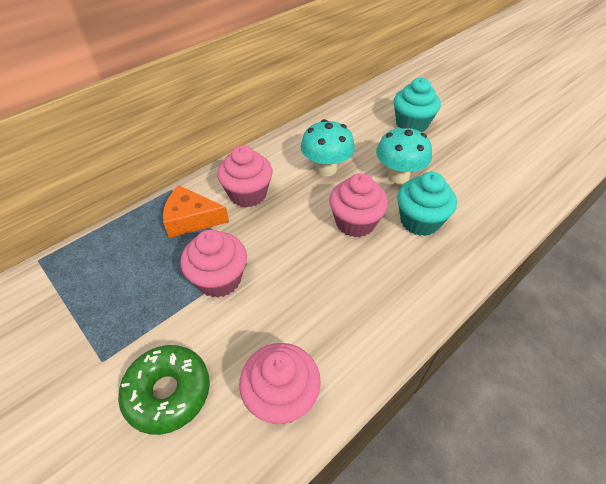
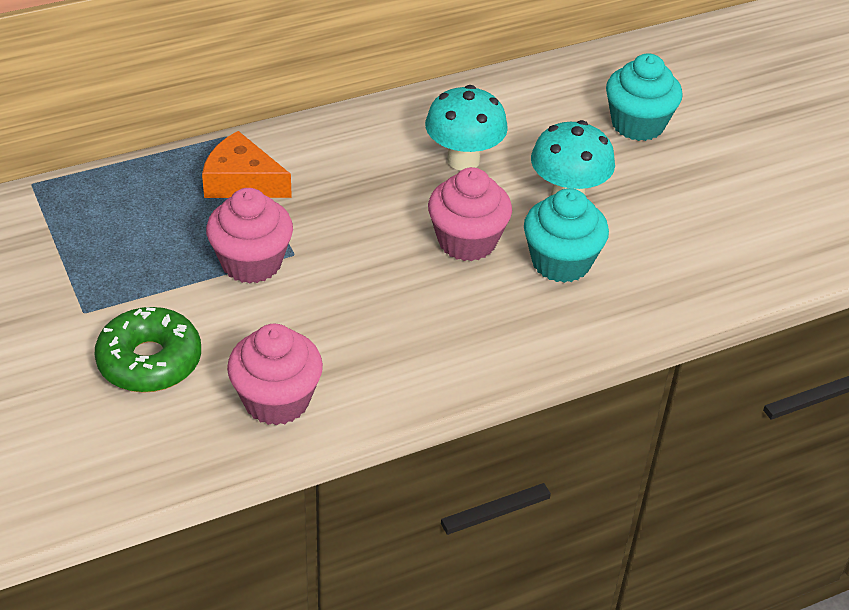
camera: 15 degrees right, 5 degrees down
pink cupcake [217,145,273,208] -> none

